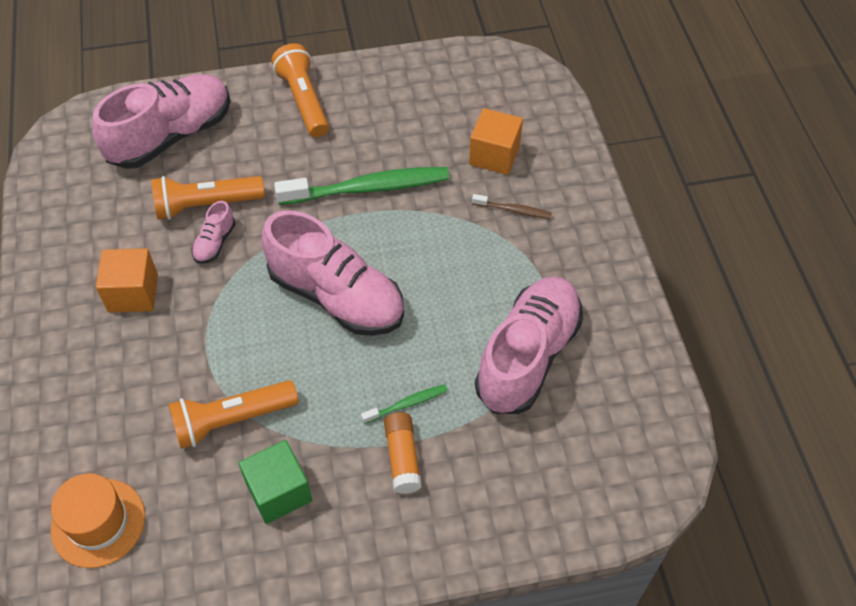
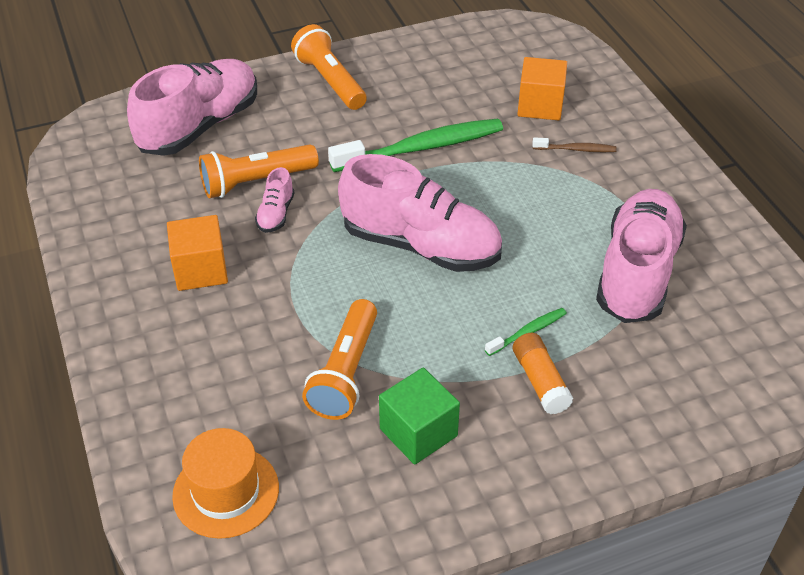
camera: 10 degrees left, 10 degrees down
orange flashlight [169,380,299,449] -> orange flashlight turned 45 degrees counterclockwise [302,299,377,420]

